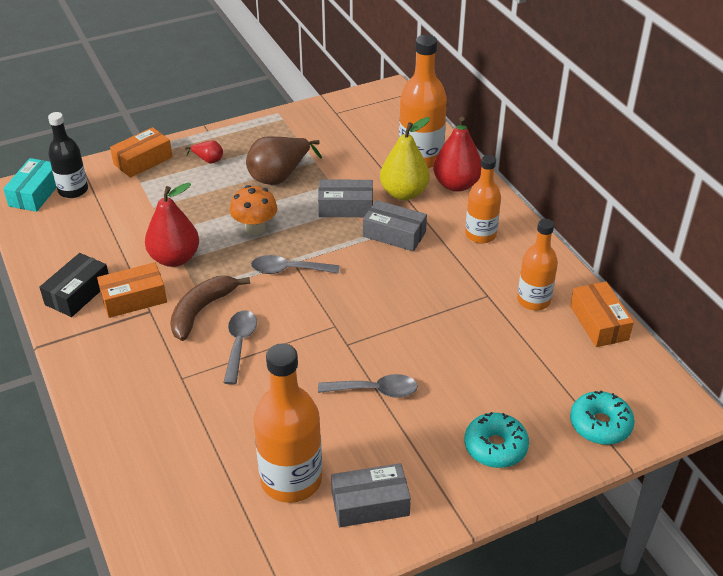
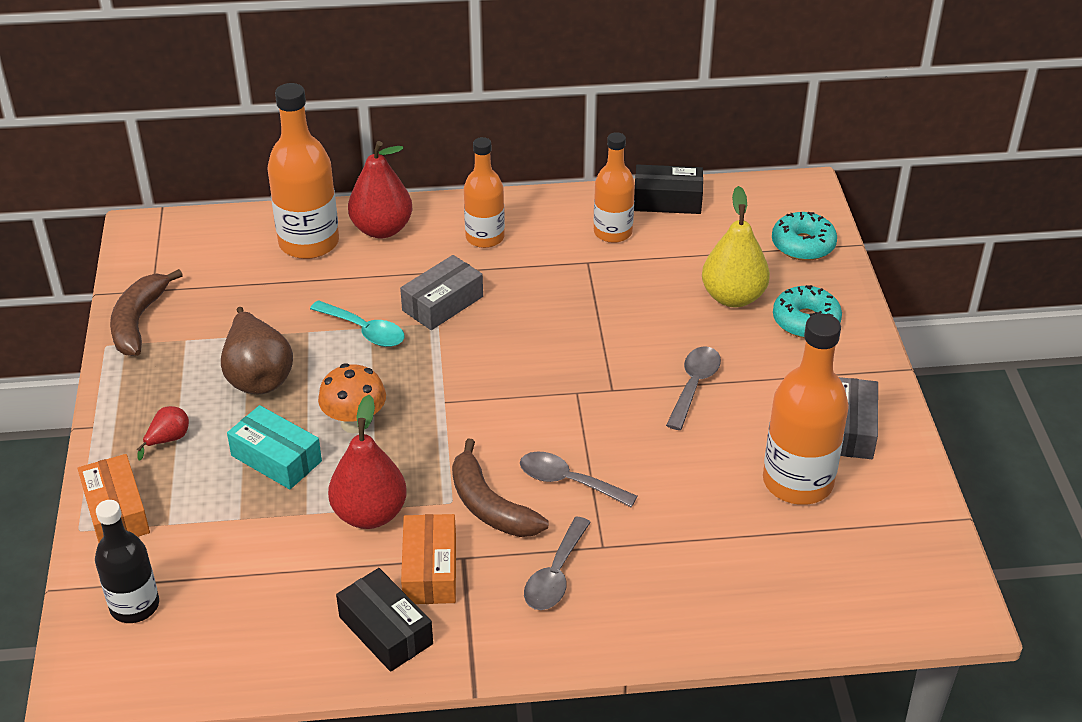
camera: 70 degrees left, 0 degrees up
turquoise box [3,158,57,212] -> turquoise box moved to [227,405,322,489]
grey spoon [251,255,339,274] -> grey spoon moved to [524,516,591,610]
grey box [318,180,373,217] -> turquoise spoon [310,300,405,347]
yellow pear [380,117,430,200] -> yellow pear moved to [702,186,770,307]
orange box [570,282,634,347] -> black box [634,164,703,214]
none -> brown banana [110,269,183,356]

